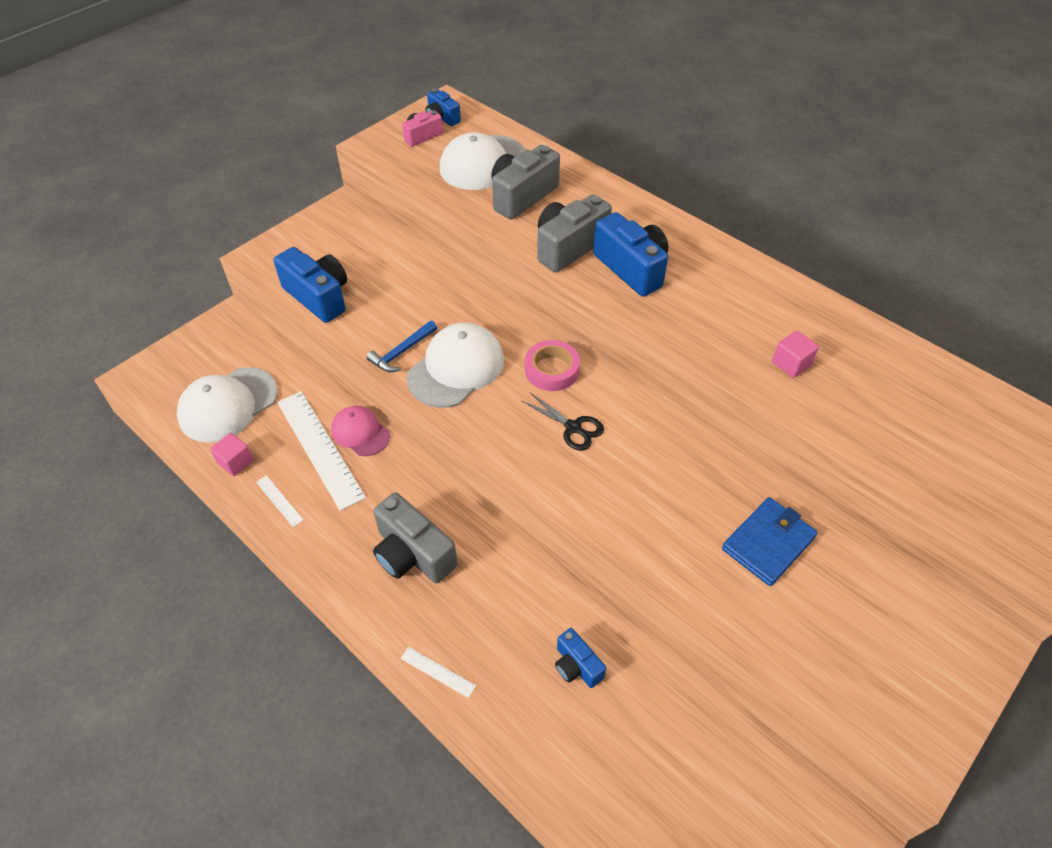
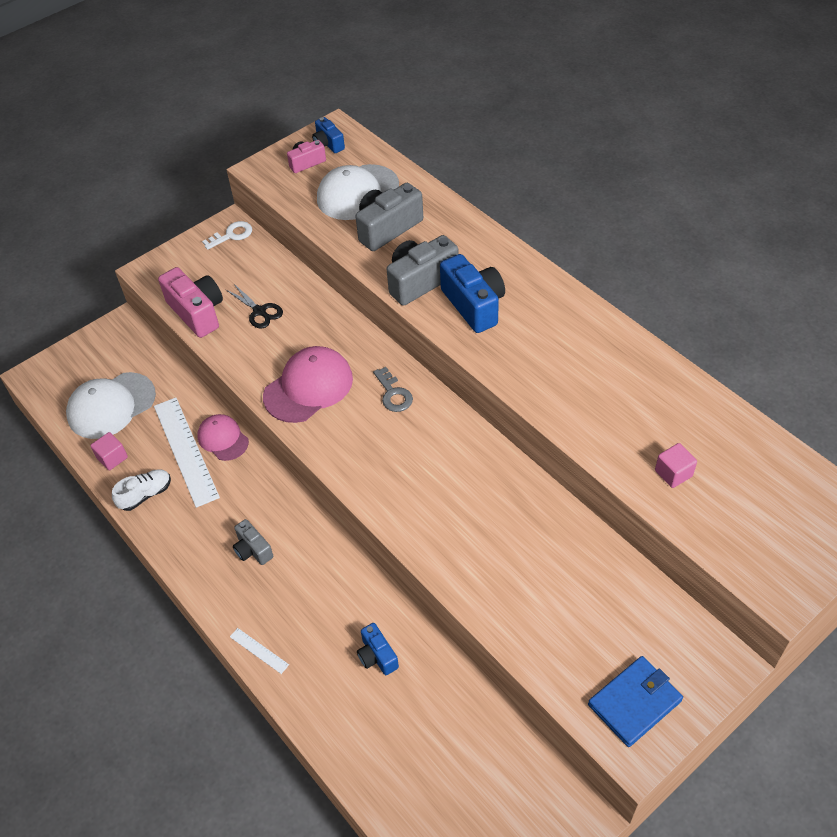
camera: 10 degrees right, 0 degrees up
white ruler [256,475,304,527] -> white shoe [112,469,171,511]
blue camera [273,247,347,323] -> pink camera [158,267,223,338]
blue hammer [366,321,437,372] -> none
grey camera [373,493,458,584] -> grey camera [233,519,273,565], size x0.57
white cap [407,322,504,408] -> pink cap [263,346,353,423]
black scissors [522,393,604,451] -> black scissors moved to [225,284,283,328]
pink tape [525,340,580,391] -> grey key [373,367,413,412]
blue wallet [722,497,818,586] -> blue wallet moved to [588,656,683,747]
pink cube [772,330,819,378] -> pink cube moved to [655,443,697,488]
none -> white key [202,221,252,250]

